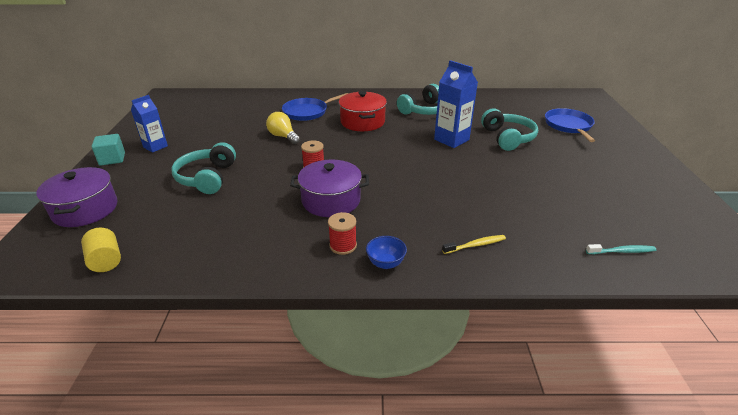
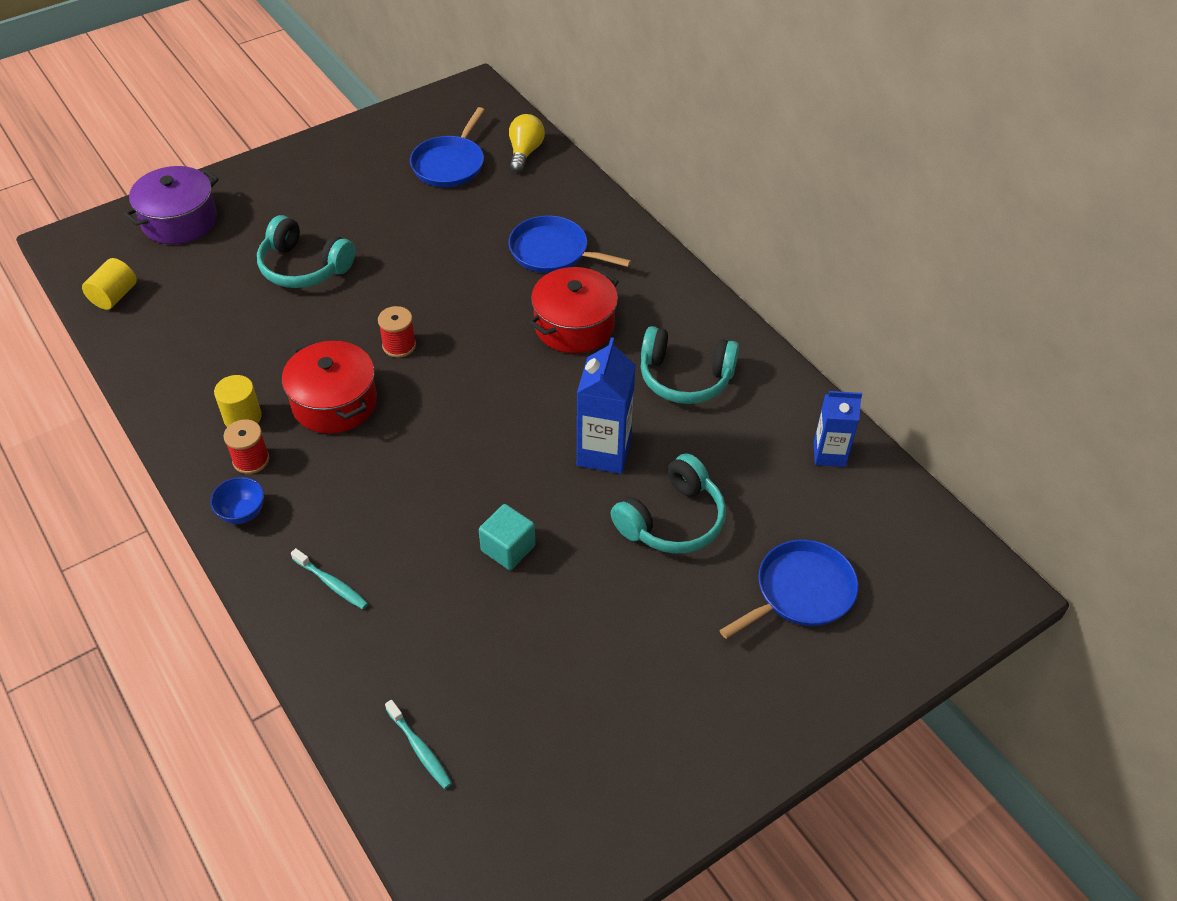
camera: 55 degrees right, 15 degrees up
turquoise cube [92,134,125,166] -> turquoise cube moved to [479,504,535,570]
blue carton [131,95,168,153] -> blue carton moved to [814,391,862,467]
turquoise headphones [171,142,236,194] -> turquoise headphones turned 120 degrees counterclockwise [257,215,355,288]
yellow light bulb [266,112,300,144] -> yellow light bulb moved to [509,114,545,172]
purple pot [290,160,369,217] -> red pot [282,341,377,434]
yellow toothbrush [442,235,506,254] -> turquoise toothbrush [291,548,368,609]
none -> yellow cylinder [214,375,262,427]
none -> blue pan [410,107,484,187]

